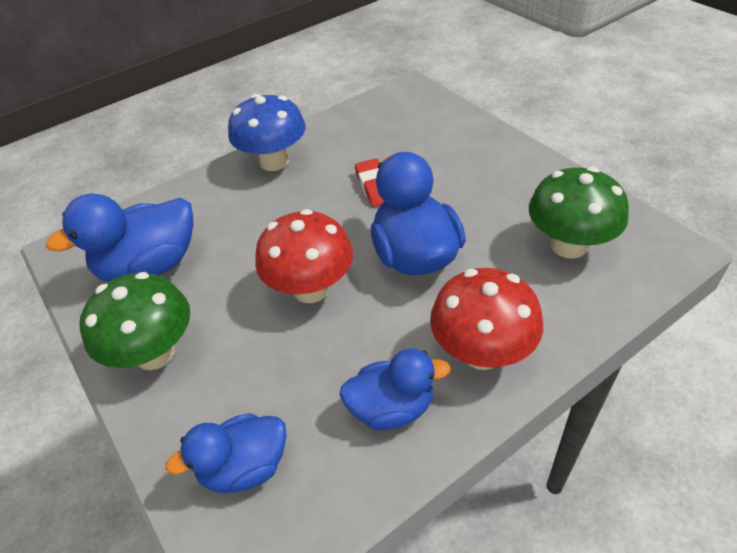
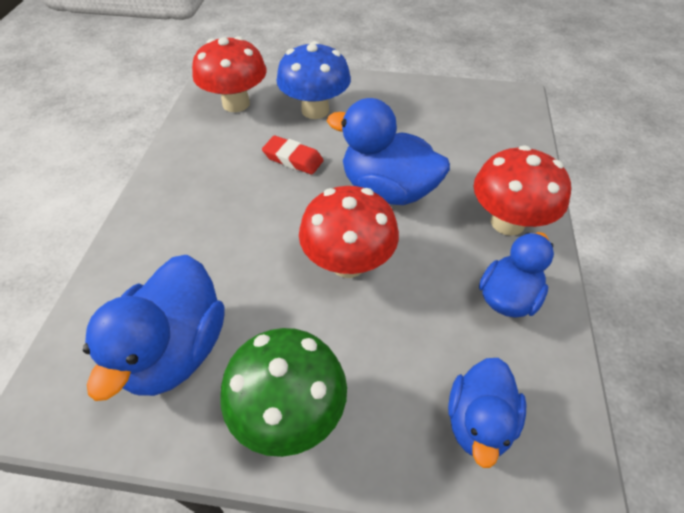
camera: 50 degrees left, 5 degrees up
blue mushroom [228,94,306,171] -> blue mushroom moved to [276,41,351,119]
green mushroom [529,167,629,259] -> none
none -> red mushroom [192,36,266,112]

